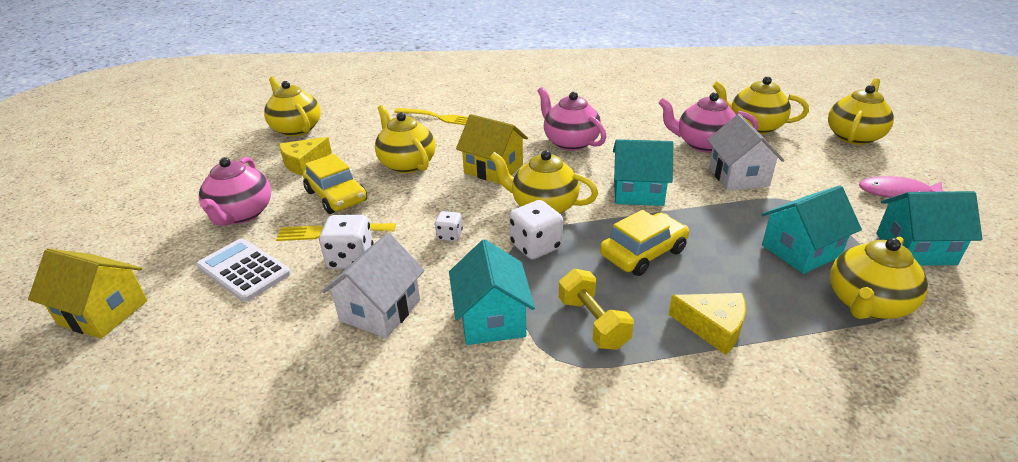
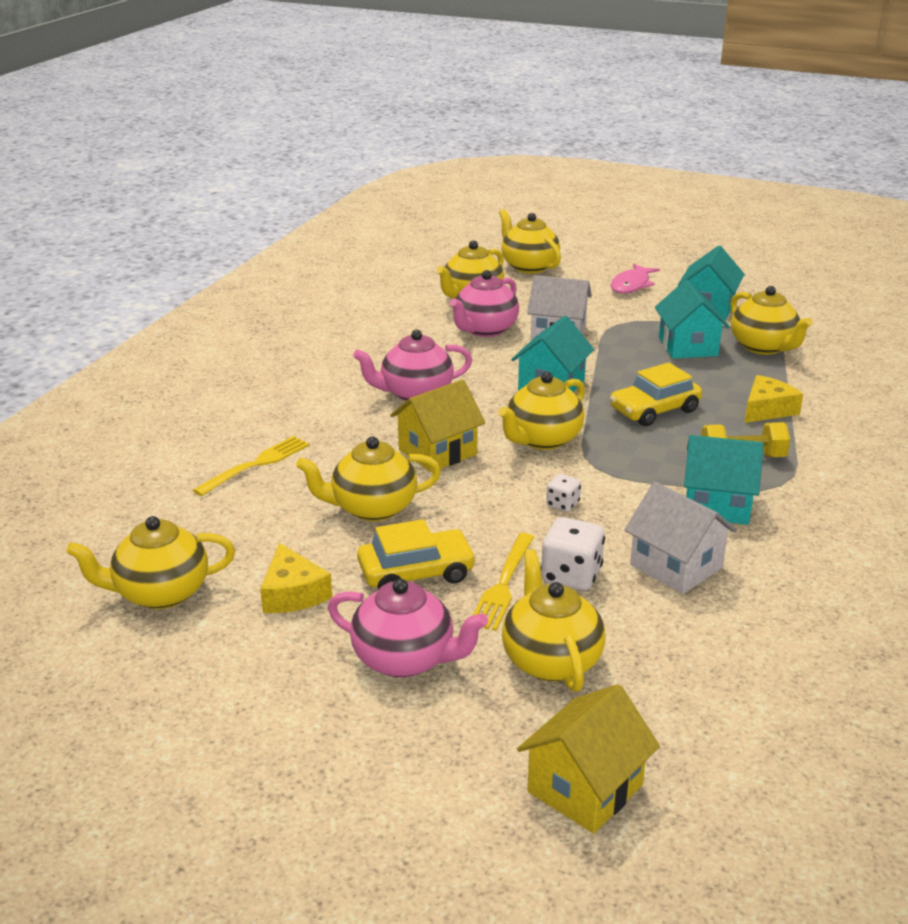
camera: 70 degrees left, 5 degrees down
white calculator [196,239,291,302] -> yellow teapot [502,549,606,692]
white dice [509,200,563,259] -> none
yellow car [600,210,689,276] -> yellow car turned 105 degrees counterclockwise [610,362,702,426]

